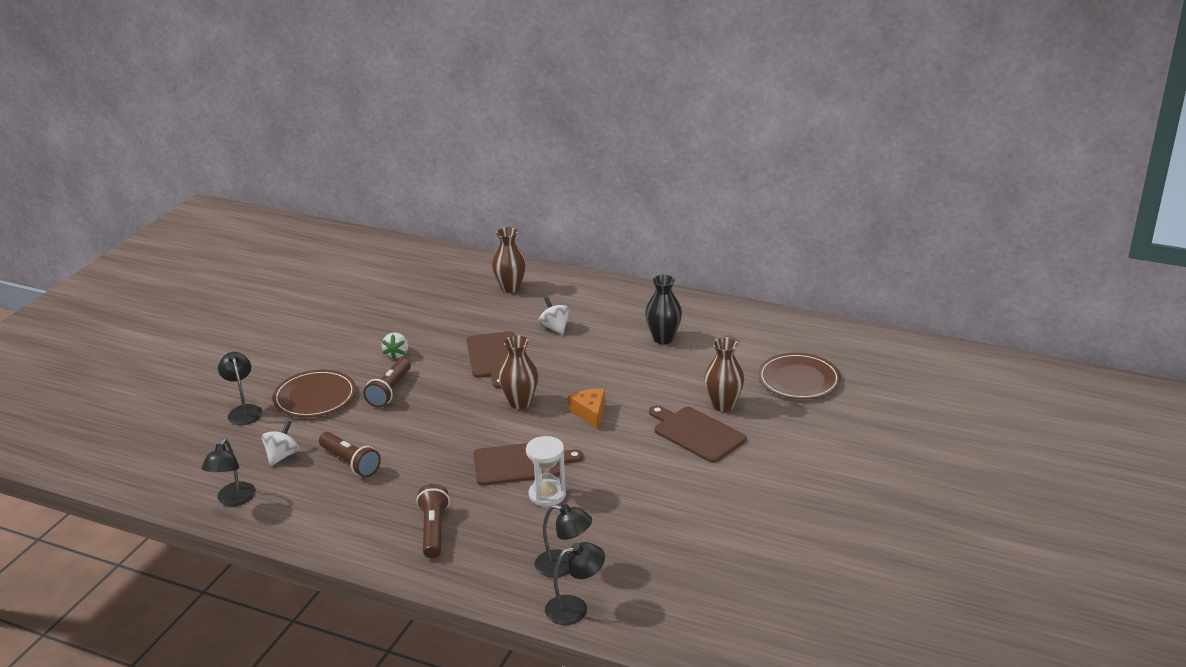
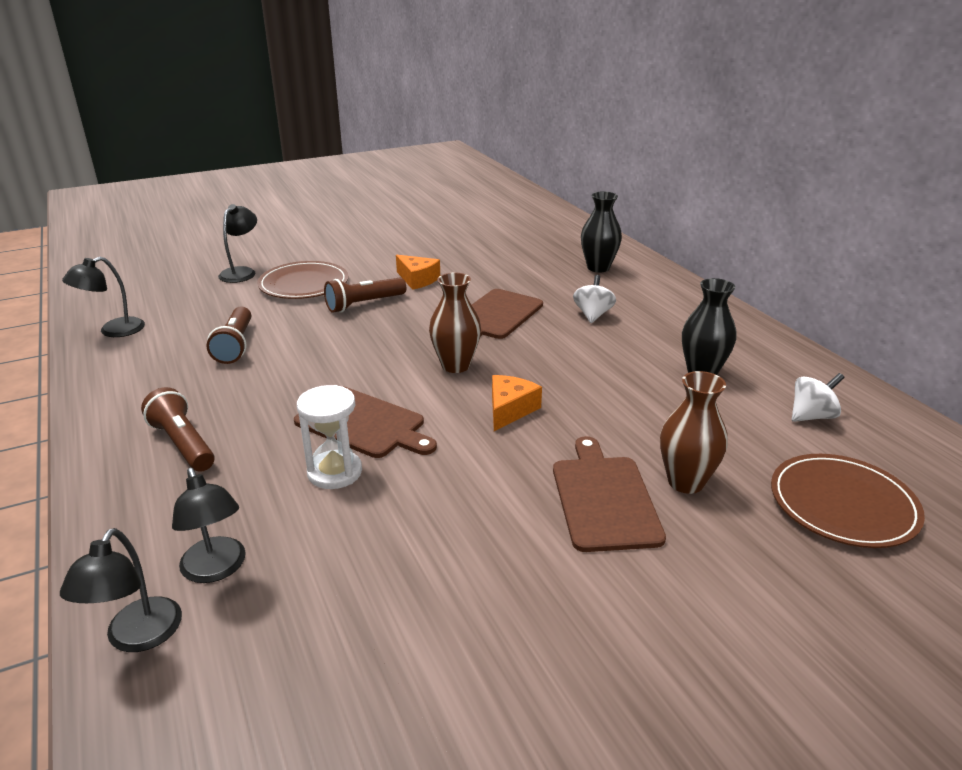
camera: 40 degrees right, 0 degrees up
white spinning top [262,420,299,466] -> white spinning top moved to [792,373,845,422]
white strawberry [382,332,408,360] -> orange cheese [396,255,440,290]
brown flashlight [417,484,450,558] -> brown flashlight turned 75 degrees counterclockwise [141,387,215,472]
brown vase [492,227,526,293] -> black vase [581,192,622,272]
black lamp [545,542,605,625] -> black lamp turned 75 degrees clockwise [60,528,182,652]

